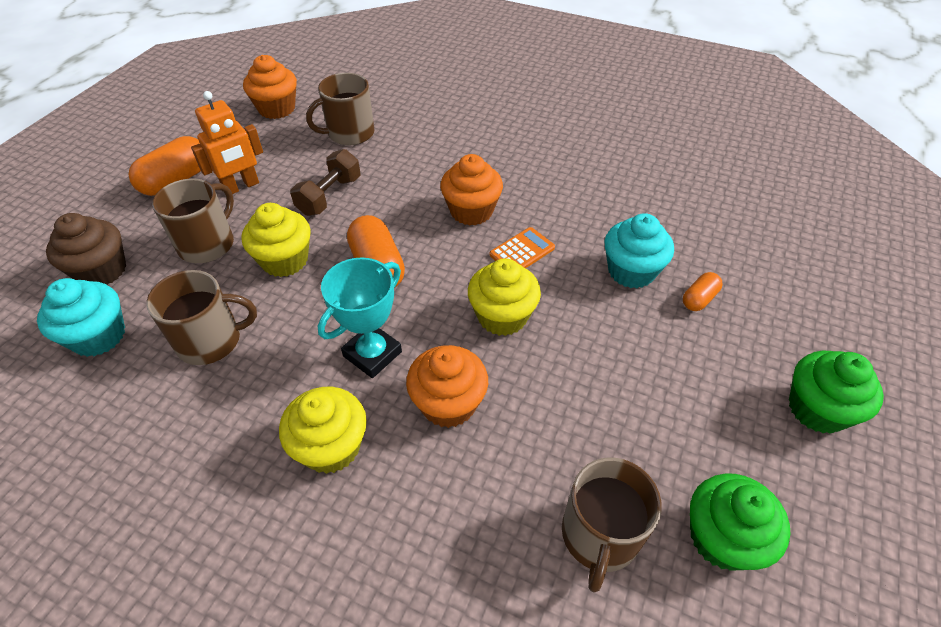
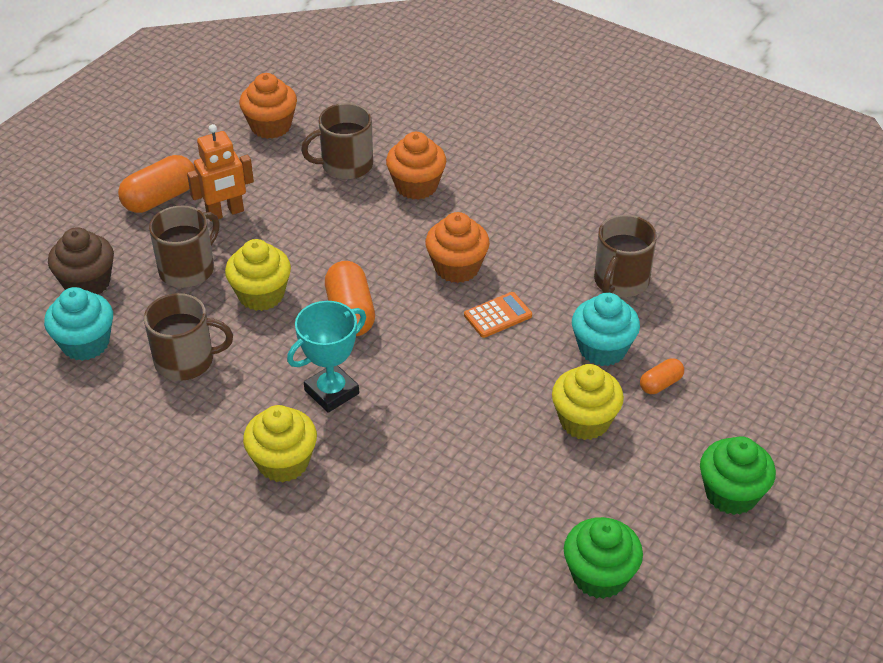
camera: 10 degrees right, 5 degrees down
brown dumbbell [290,149,361,216] -> none
orange cupcake [406,345,488,428] -> orange cupcake moved to [386,132,446,200]
yellow cupcake [468,258,541,336] -> yellow cupcake moved to [552,364,624,440]
brown mug [562,457,662,593] -> brown mug moved to [594,215,657,297]

